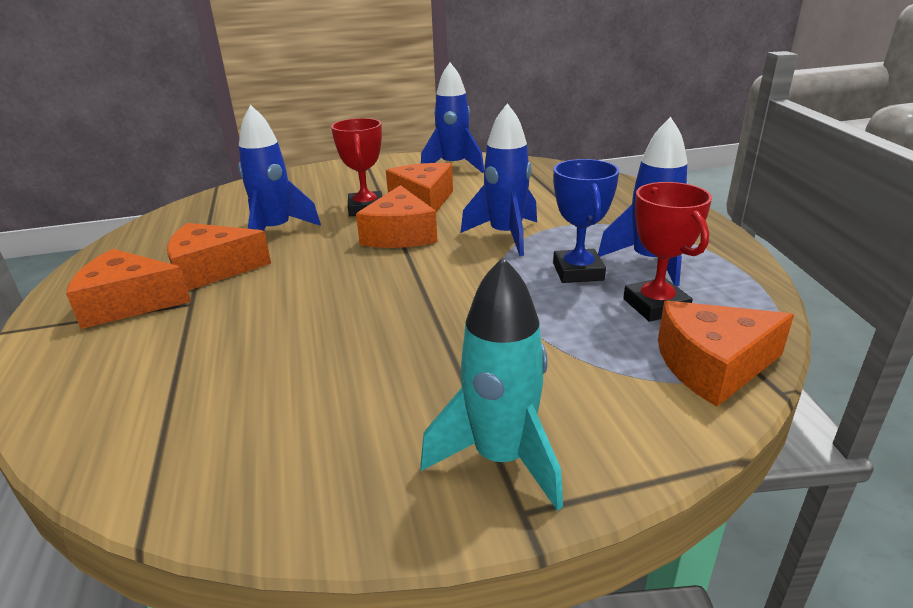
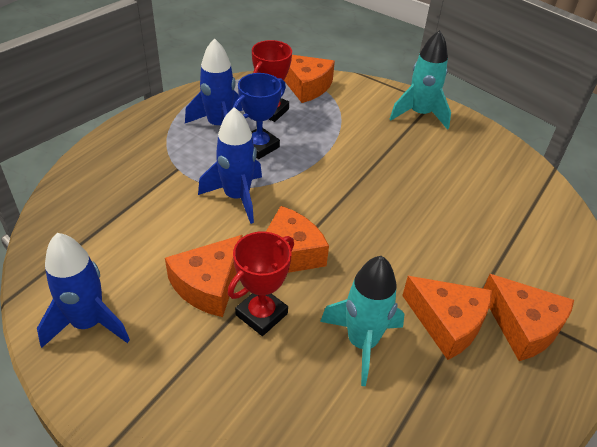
camera: 135 degrees left, 15 degrees up
blue rocket [238,105,321,231] -> turquoise rocket [320,256,405,386]

